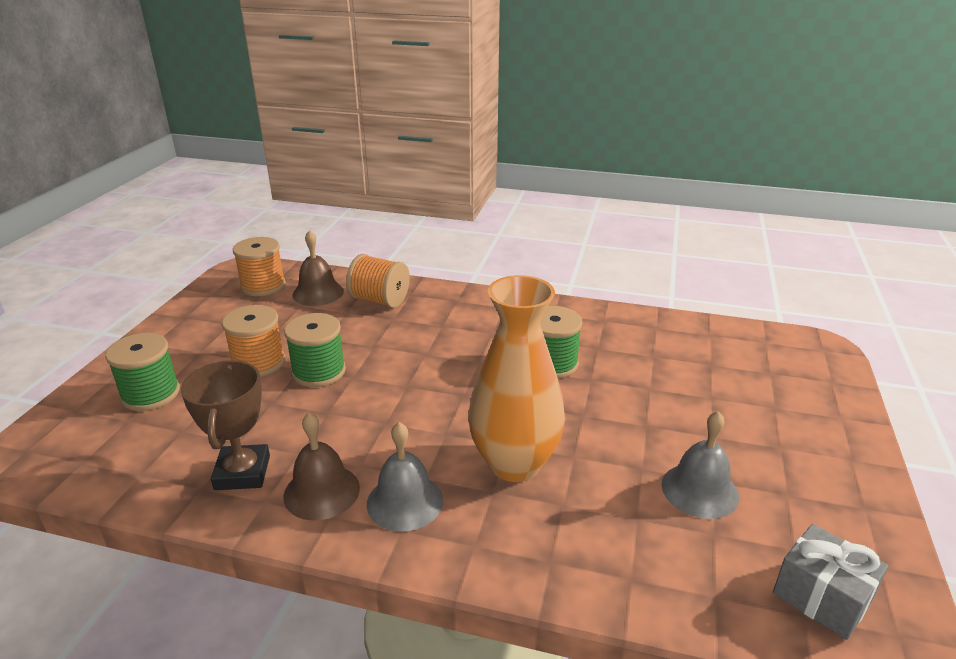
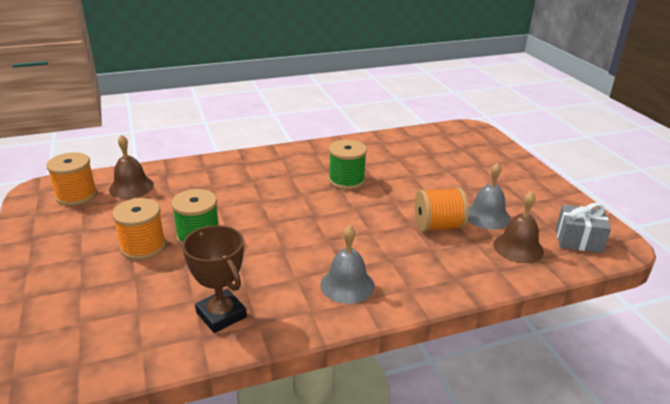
camera: 35 degrees left, 0 degrees up
green spool [105,333,180,411] -> none
brown bell [283,413,360,521] -> brown bell moved to [493,191,544,263]
orange spool [346,254,410,308] -> orange spool moved to [415,187,469,232]
orange vase [468,275,565,482] -> none

